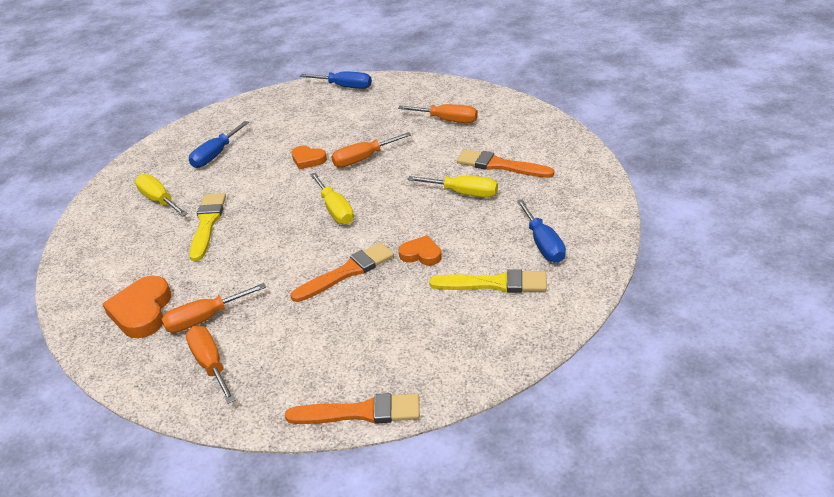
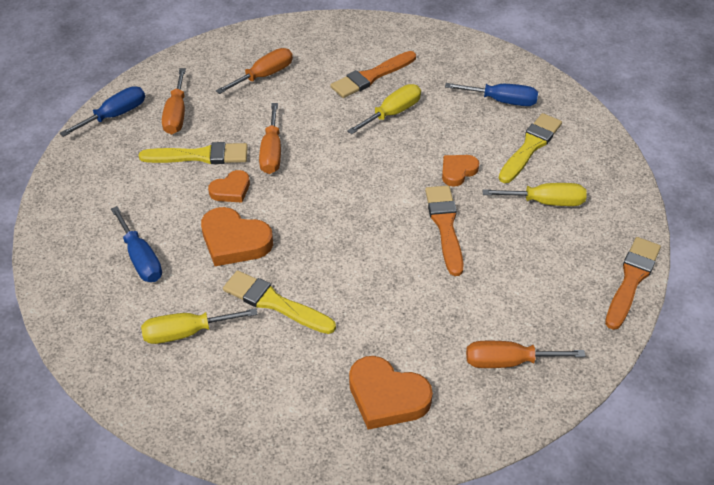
camera: 65 degrees left, 10 degrees up
orange screwdriver [162,283,266,333] -> orange screwdriver moved to [162,68,186,134]
yellow screwdriver [310,172,354,225] -> yellow screwdriver moved to [483,183,587,206]
none -> yellow brush [139,142,248,164]
none -> orange heart [201,207,273,266]

